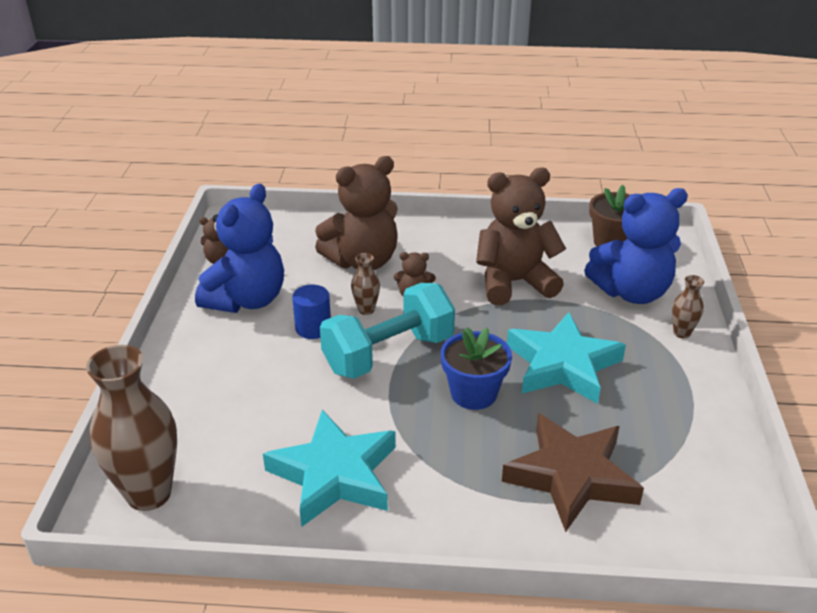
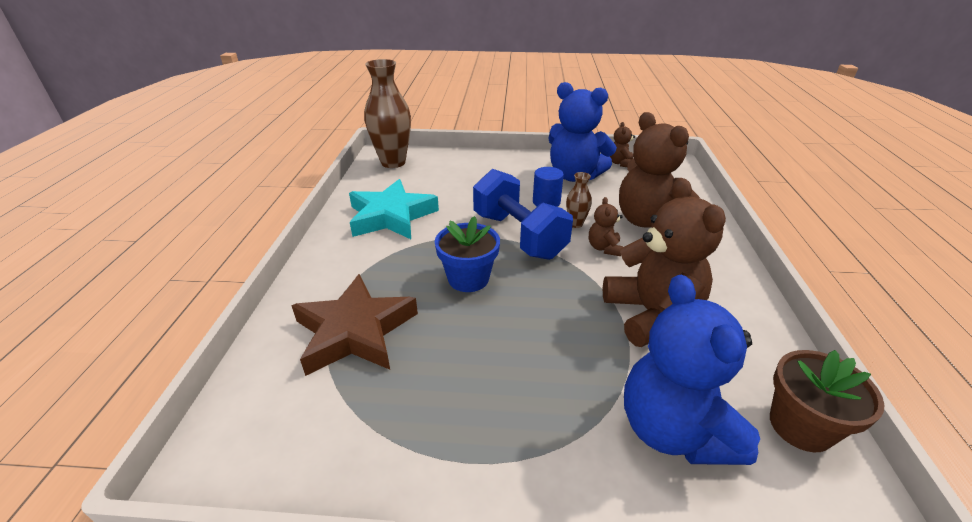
camera: 90 degrees right, 0 degrees up
turquoise dumbbell [320,283,455,379] -> blue dumbbell [473,169,573,260]
turquoise star [507,312,626,404] -> none
brown vase [672,275,704,339] -> none

